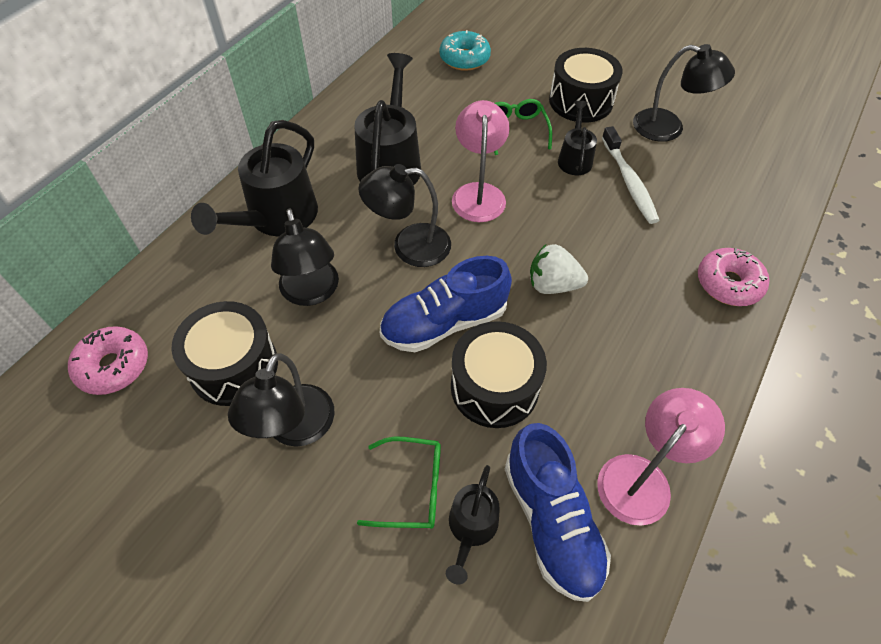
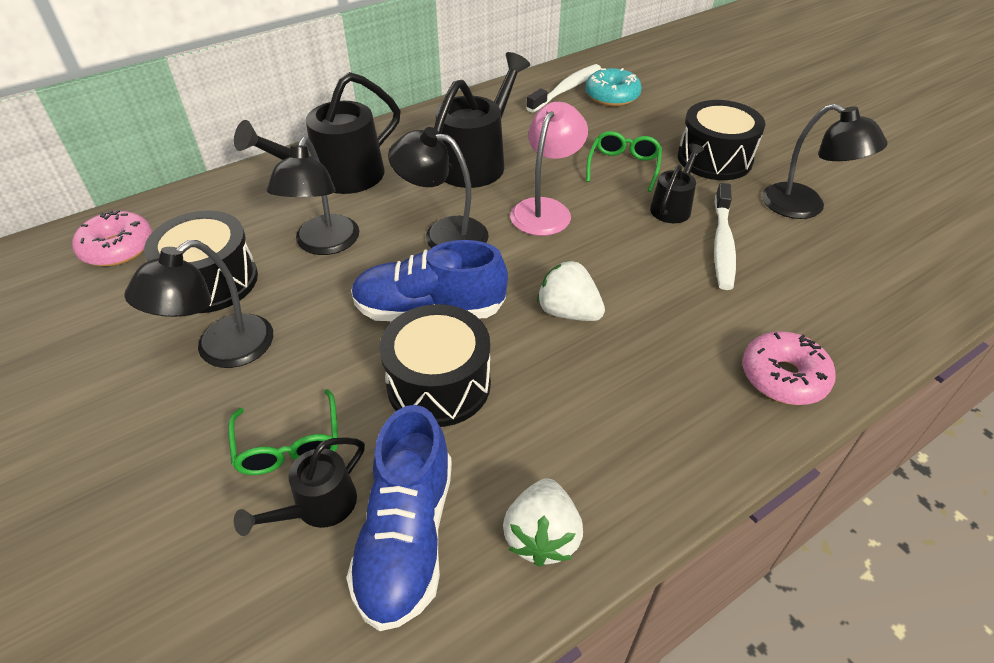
camera: 25 degrees right, 10 degrees down
green glasses [357,437,441,529] -> green glasses turned 45 degrees clockwise [228,389,338,475]
pink lamp [597,388,725,526] -> white strawberry [503,479,583,567]
none -> white toothbrush [526,64,601,113]

